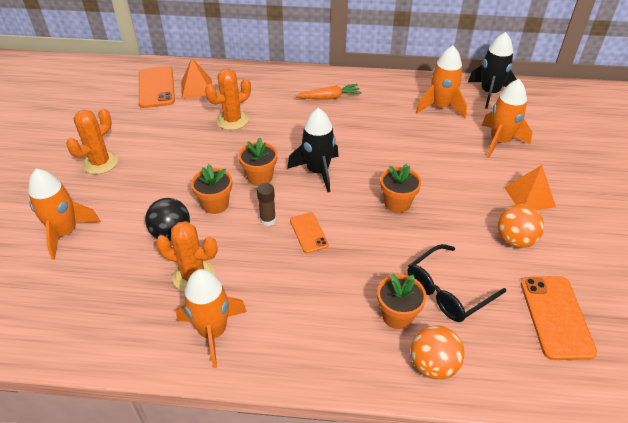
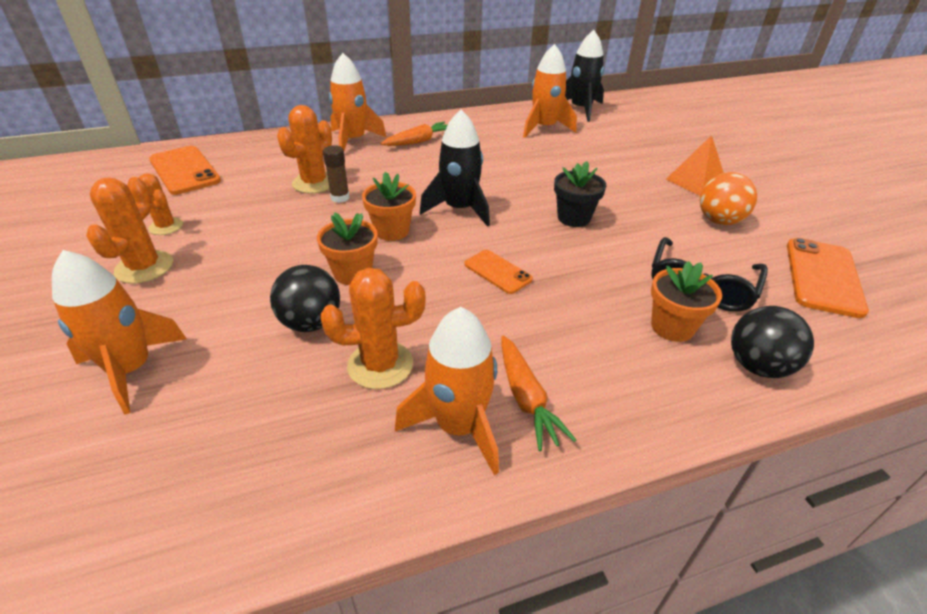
camera: 25 degrees left, 5 degrees down
orange pyramid [181,58,212,99] -> none
brown glue stick [257,183,276,226] -> brown glue stick moved to [323,145,349,203]
orange flower pot [380,164,421,213] -> black flower pot [554,161,606,227]
orange ball [411,325,465,380] -> black ball [731,306,814,378]
orange rocket [482,79,532,158] -> orange rocket moved to [329,53,387,150]
orange phone [521,276,597,360] -> orange phone turned 45 degrees clockwise [787,238,869,318]
none -> orange cactus [139,173,183,235]
none -> orange carrot [501,336,576,451]

